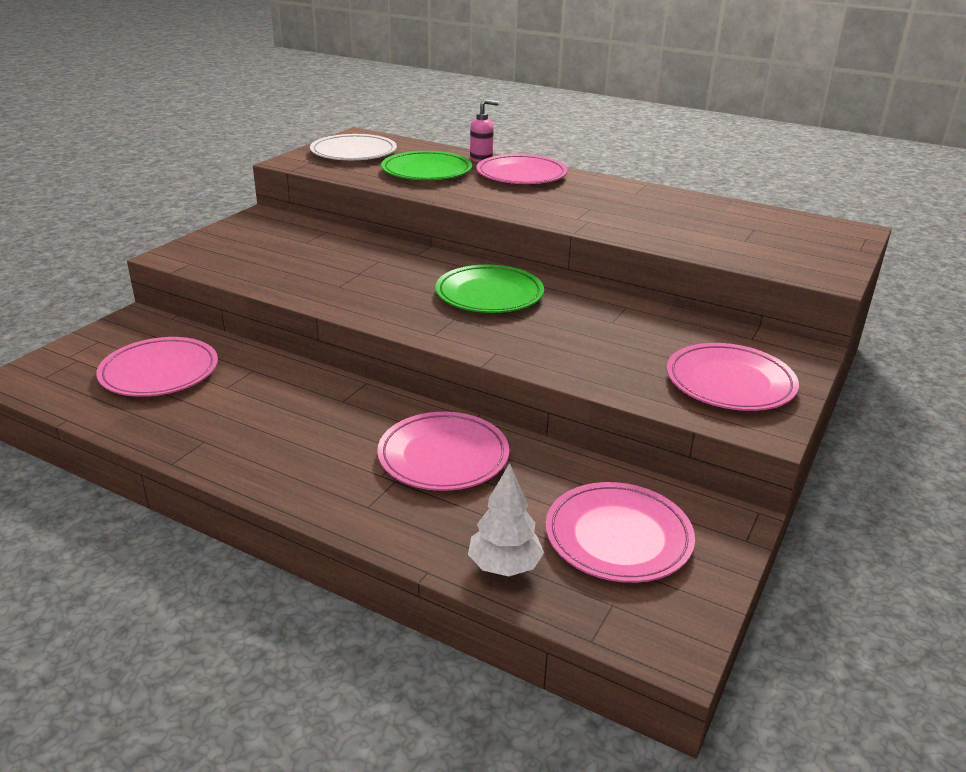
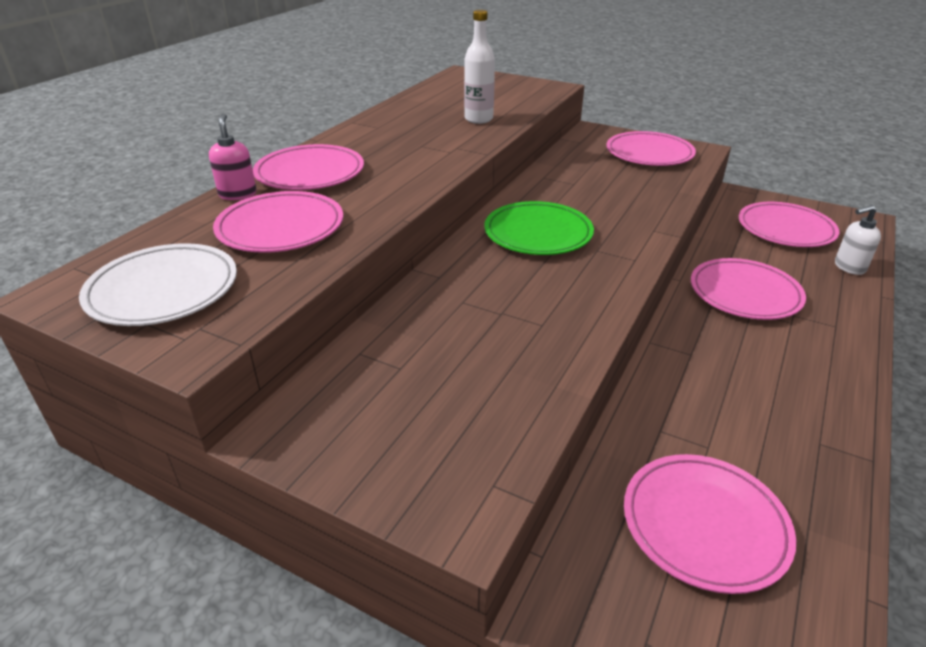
camera: 90 degrees left, 5 degrees up
green plate [381,151,472,180] -> pink plate [213,191,343,253]
white tree [468,463,544,576] -> white soap dispenser [835,205,881,275]
none -> white bottle [464,10,495,124]

